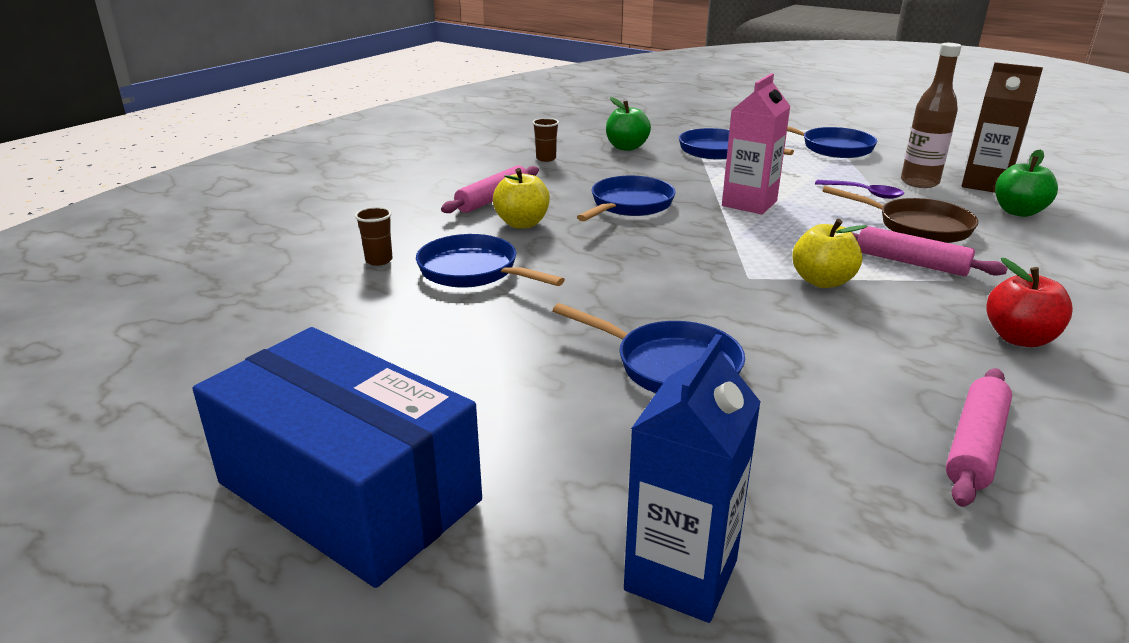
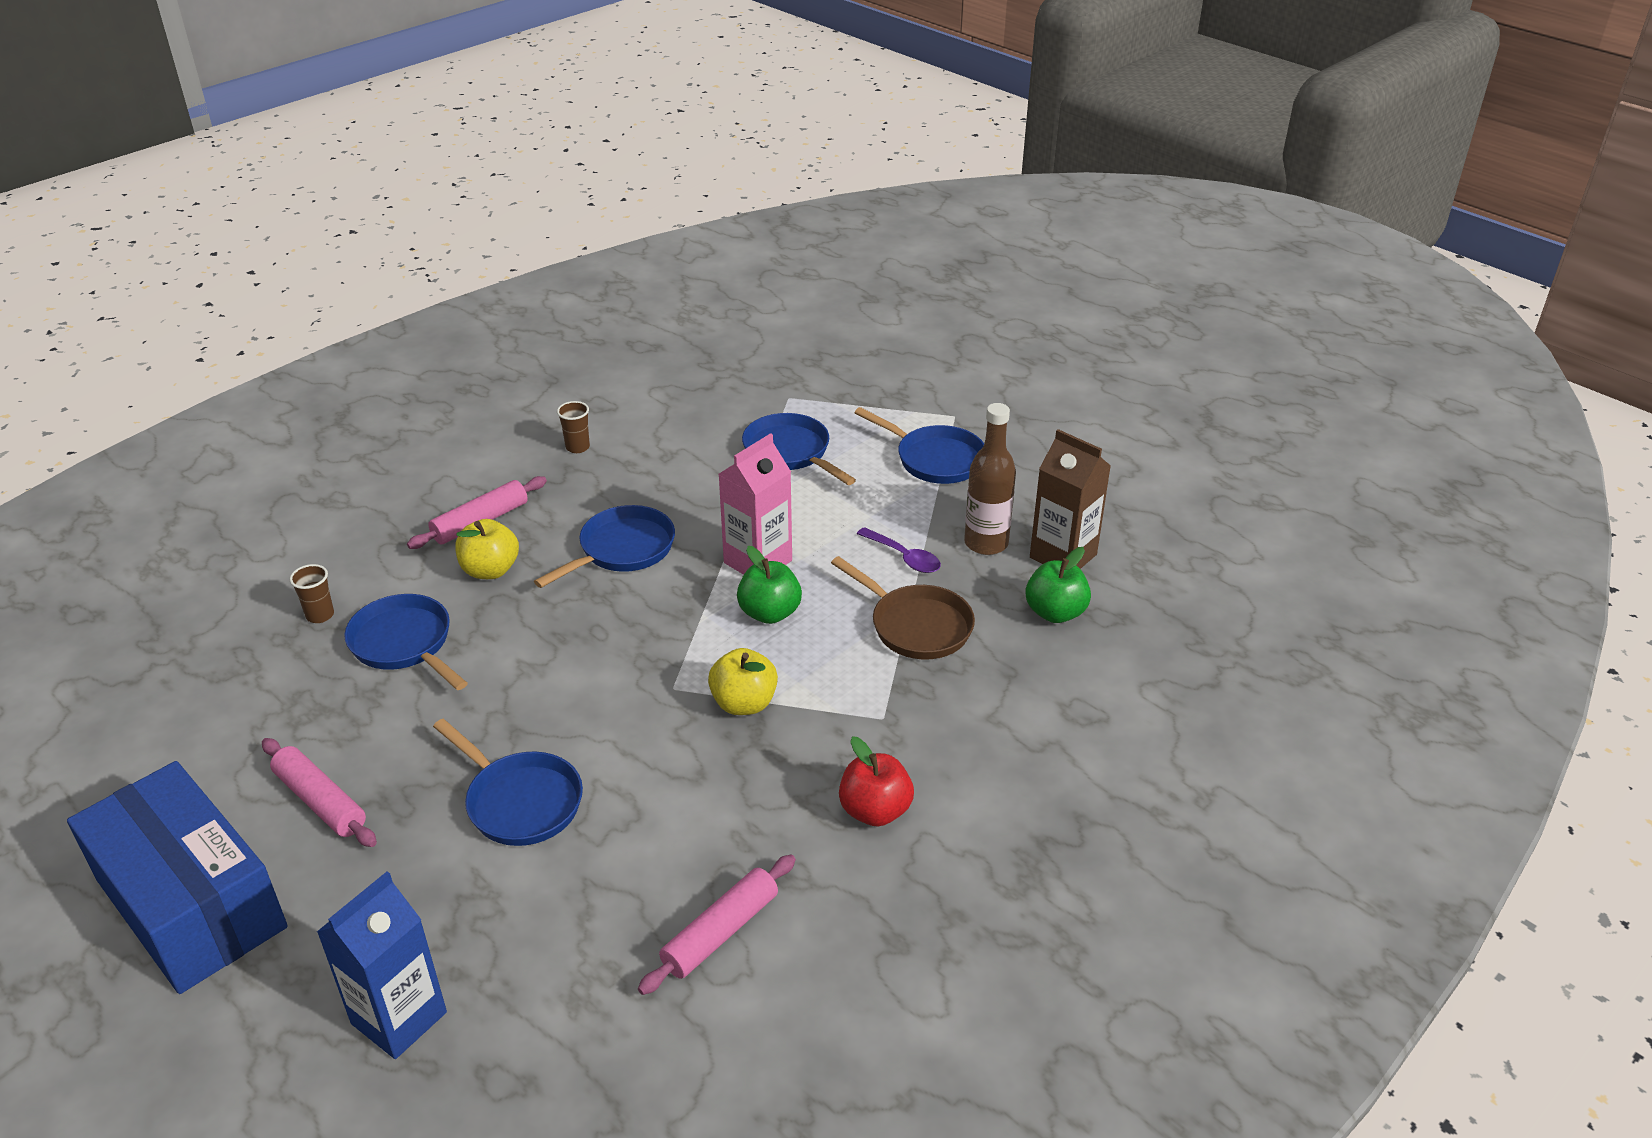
camera: 10 degrees right, 10 degrees up
green apple [606,97,651,151] -> green apple moved to [737,546,802,624]
pink rolling pin [852,226,1008,276] -> pink rolling pin moved to [262,738,377,847]

